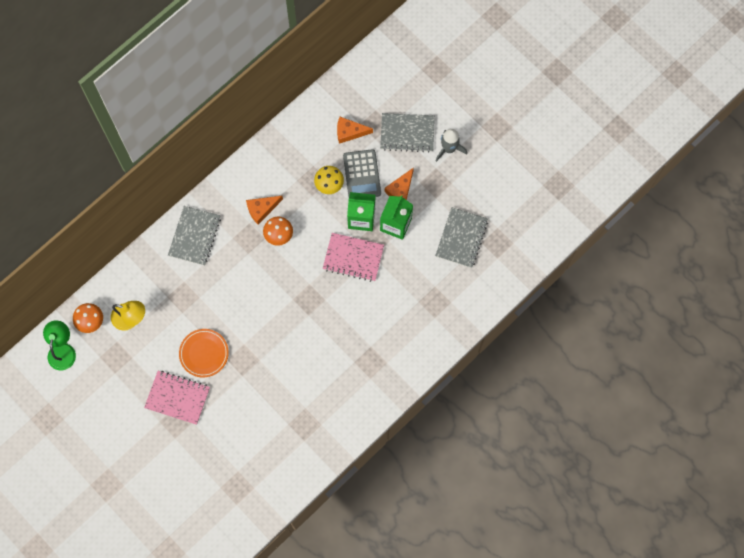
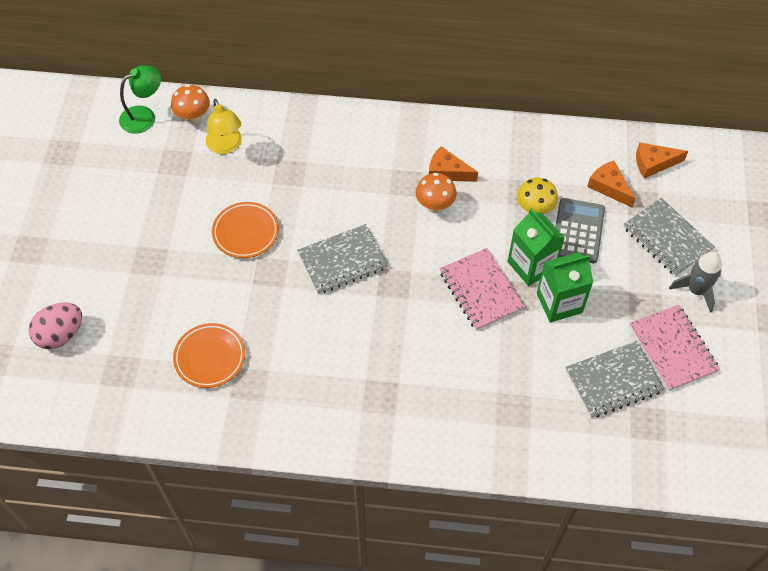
camera: 50 degrees right, 15 degrees down
pink notebook [144,371,210,425] -> pink notebook moved to [630,305,720,391]
grey notebook [168,206,221,266] -> grey notebook moved to [297,224,388,294]
grey calculator [343,149,381,197] -> grey calculator turned 150 degrees clockwise [555,198,605,263]
orange cheese [385,167,414,200] -> orange cheese moved to [636,142,688,179]
none -> pink egg [28,303,82,349]
none -> orange plate [173,323,245,388]

